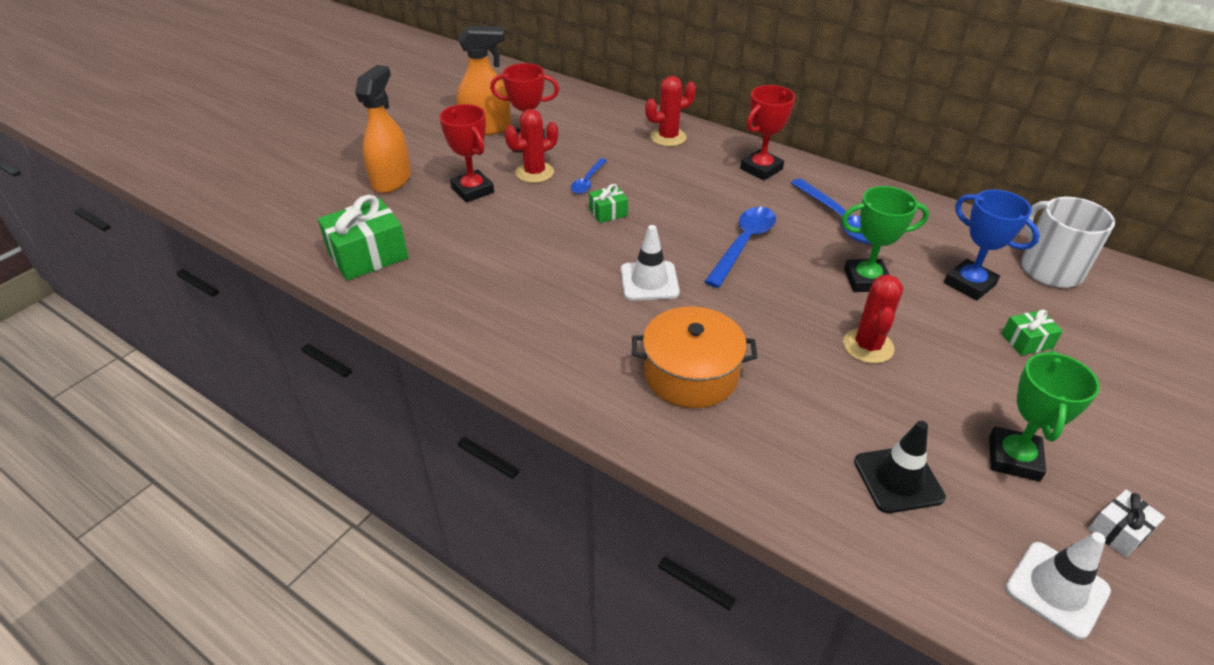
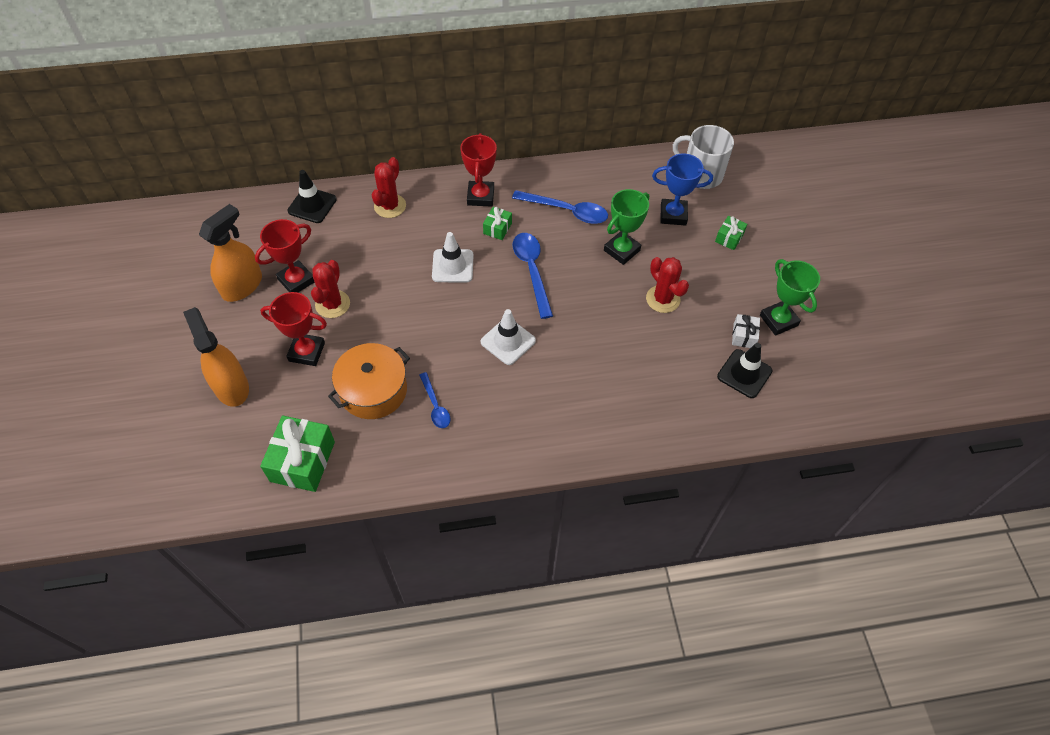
camera: 45 degrees left, 15 degrees up
blue spoon [571,158,607,194] -> blue spoon moved to [419,372,450,428]
green gift [589,184,628,223] -> green gift moved to [483,207,512,240]
orange pot [632,306,758,408] -> orange pot moved to [328,343,410,419]
white traffic cone [1005,532,1111,640] -> white traffic cone moved to [432,232,474,283]
white gift [1088,490,1165,558] -> white gift moved to [732,314,760,348]
none -> black traffic cone [288,170,337,223]

